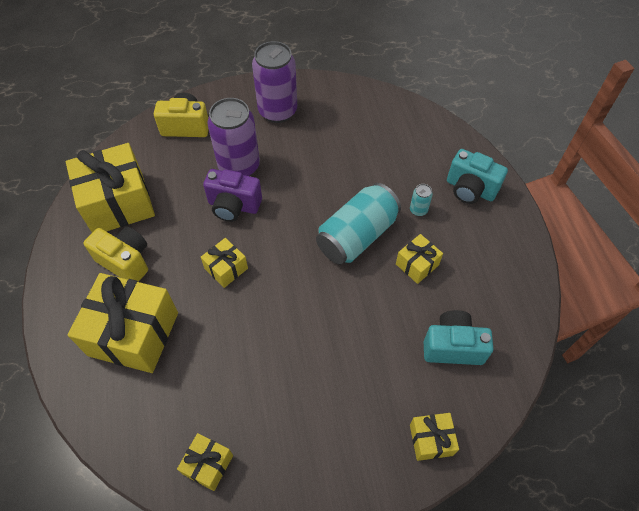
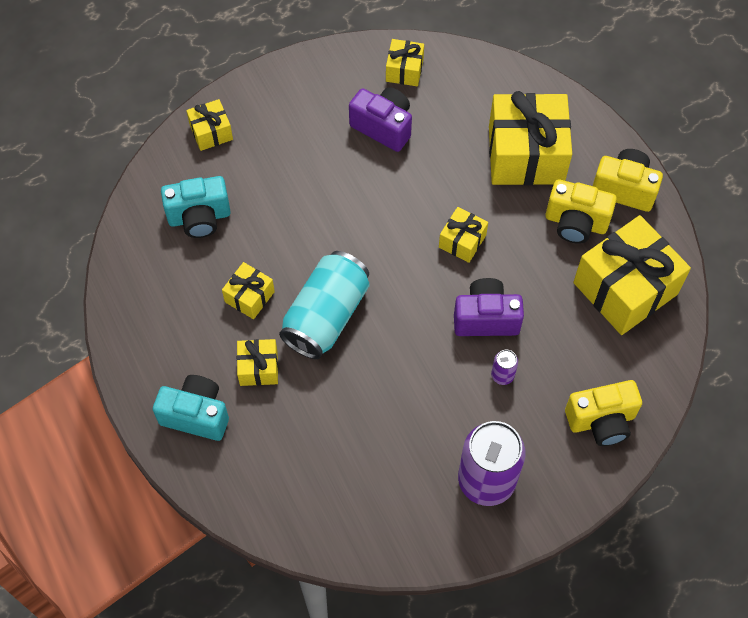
camera: 165 degrees right, 5 degrees up
purple can [208,98,260,176] -> purple can [491,350,518,385], size x0.42
turquoise can [410,184,433,216] -> yellow gift [237,339,278,386]
none -> purple camera [349,87,412,152]
none -> yellow camera [593,149,663,212]

